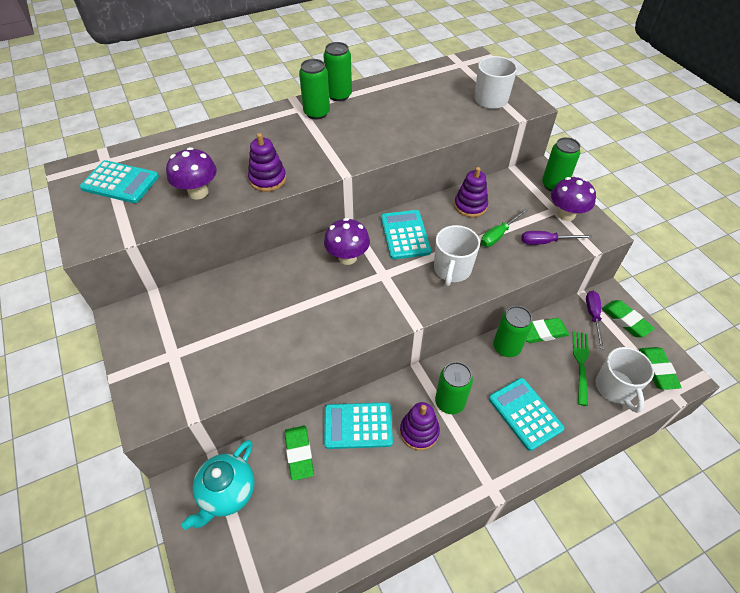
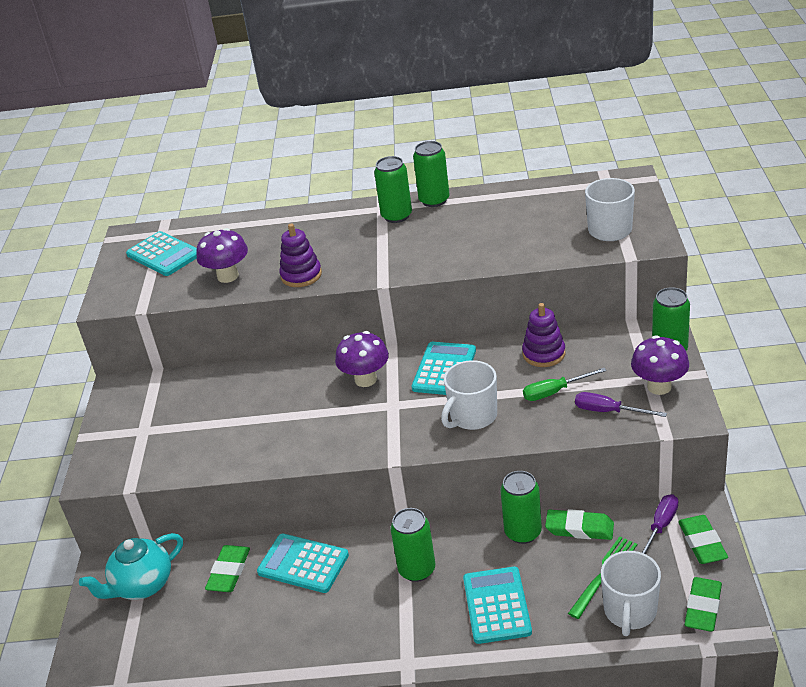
camera: 30 degrees right, 15 degrees down
purple stacking toy [400,402,440,451] -> none

